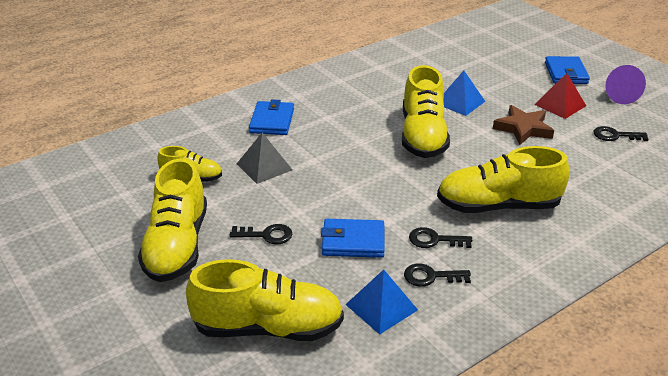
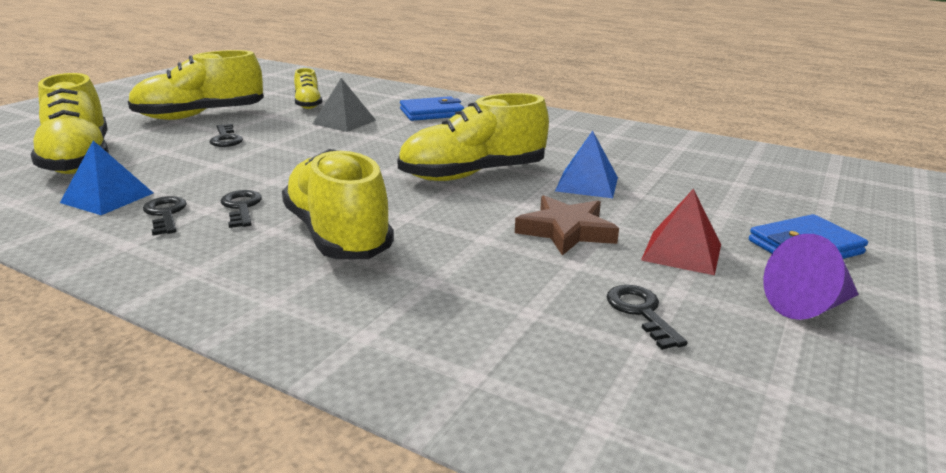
camera: 65 degrees right, 10 degrees down
blue wallet [321,219,385,258] -> none

